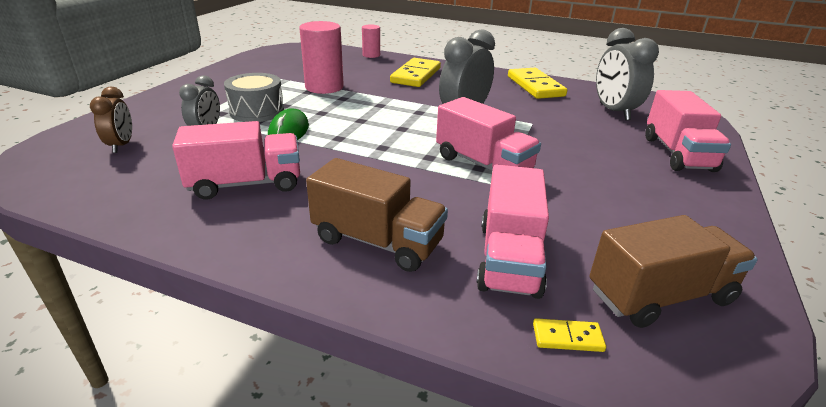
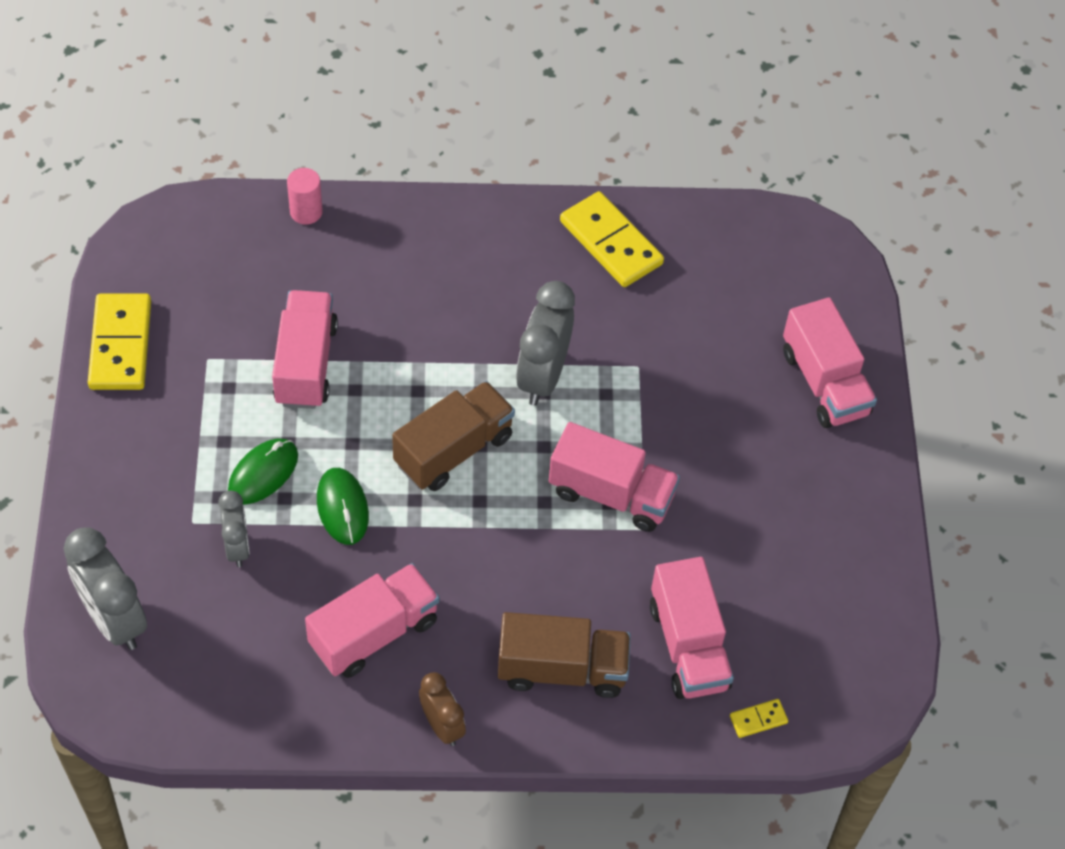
camera: 25 degrees left, 25 degrees up
brown clock [90,87,132,153] -> brown clock moved to [419,672,466,746]
grey drum [224,73,284,122] -> green mouse [228,439,298,505]
pink cylinder [299,21,344,94] -> pink truck [272,290,338,409]
yellow domino [390,58,441,87] -> yellow domino moved to [88,294,151,390]
brown truck [590,215,758,328] -> brown truck moved to [392,381,515,491]
grey clock [596,28,659,120] -> grey clock moved to [63,527,147,650]

